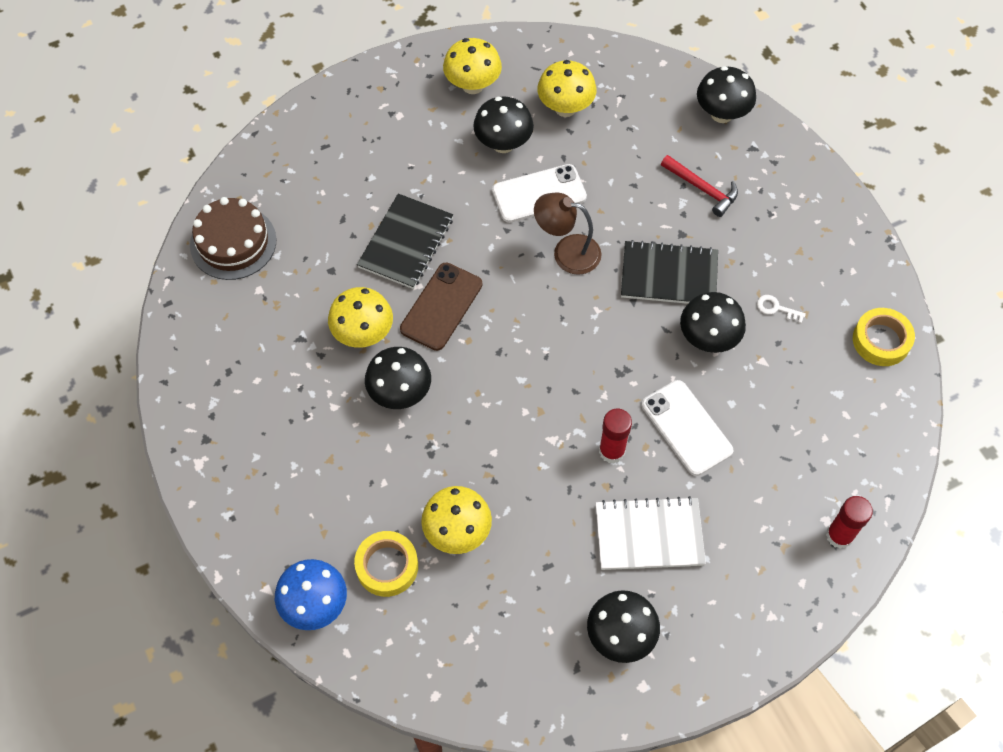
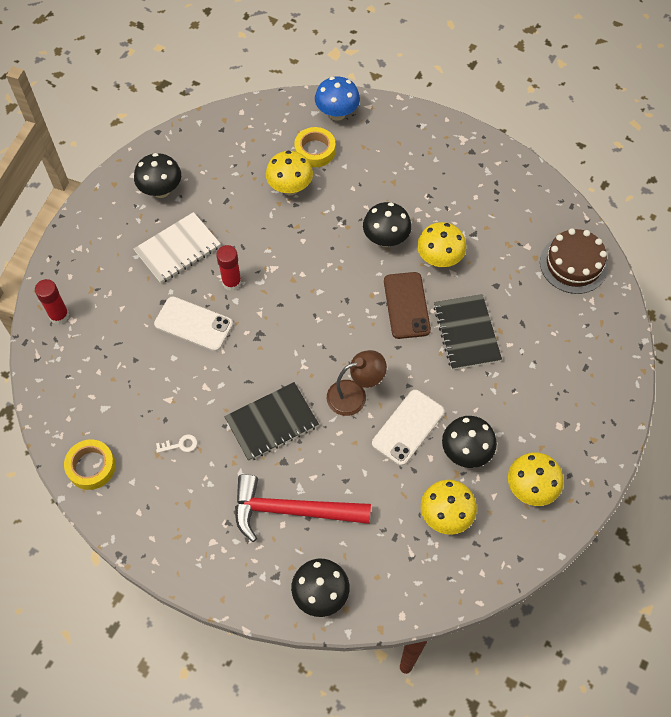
camera: 145 degrees right, 0 degrees up
red hammer [661,155,738,217] -> red hammer [235,474,371,542], size x1.78
black mushroom [680,292,746,353] -> none

